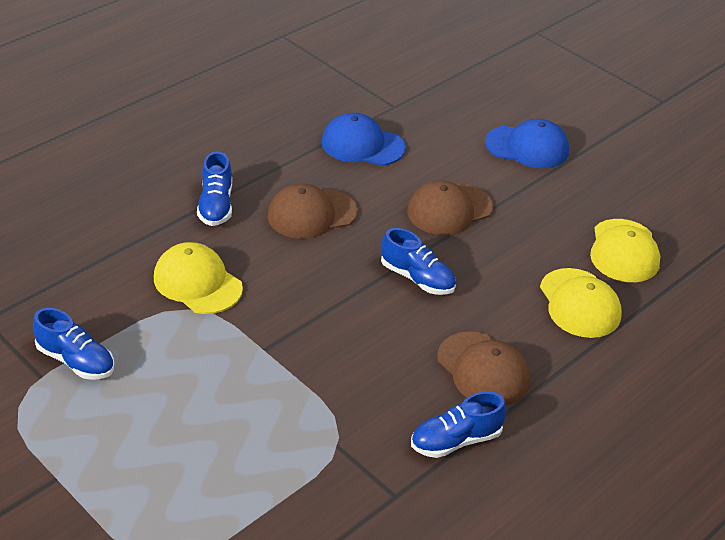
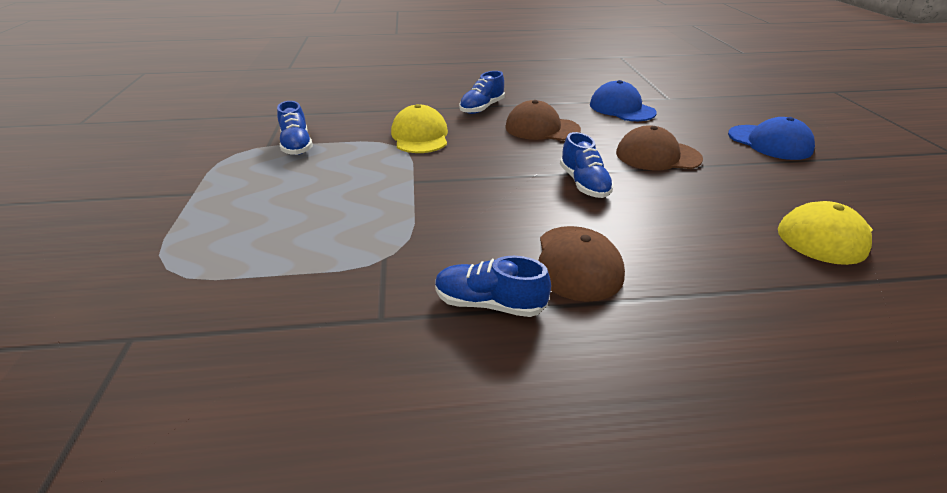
camera: 40 degrees right, 5 degrees down
yellow cap [540,268,622,338] -> none

